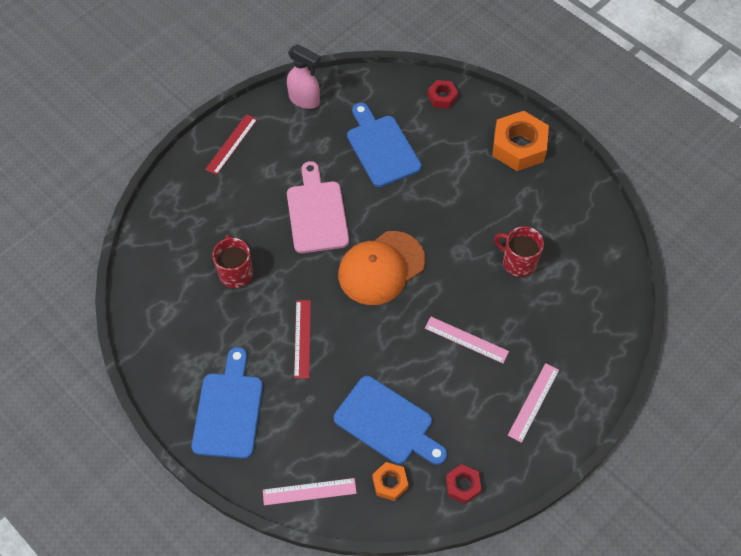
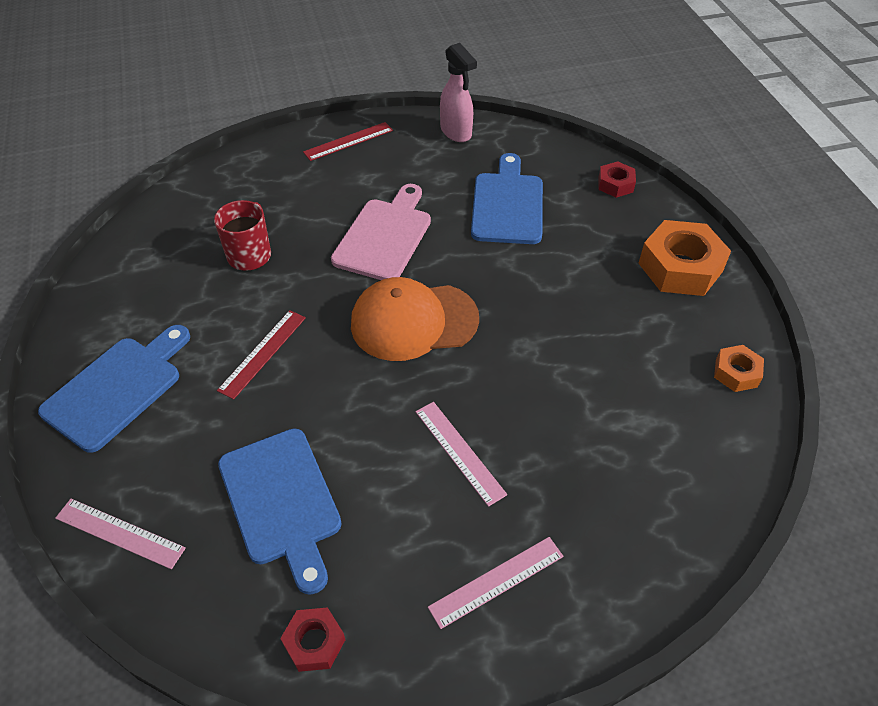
camera: 30 degrees right, 10 degrees down
orange nut [372,462,408,501] -> orange nut moved to [714,345,764,392]
red mug [494,226,544,277] -> none

